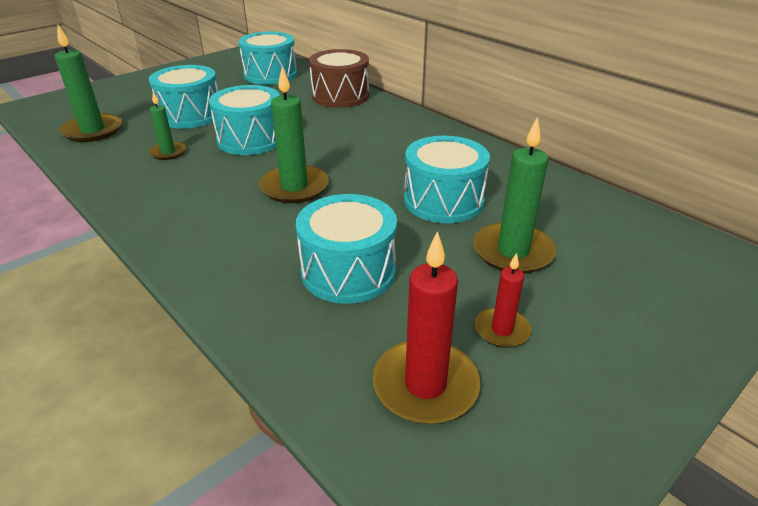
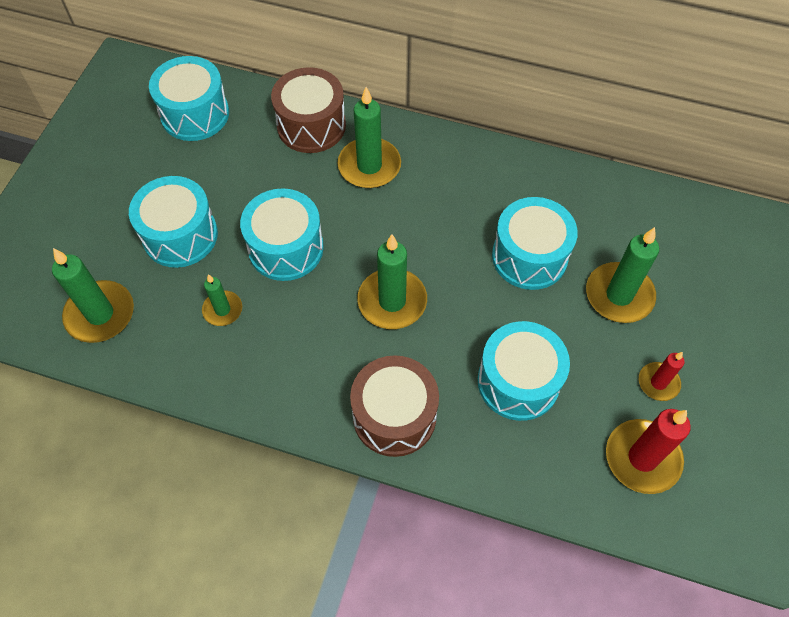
camera: 30 degrees left, 25 degrees up
none -> green candle [338,87,401,188]
none -> brown drum [350,355,439,457]

